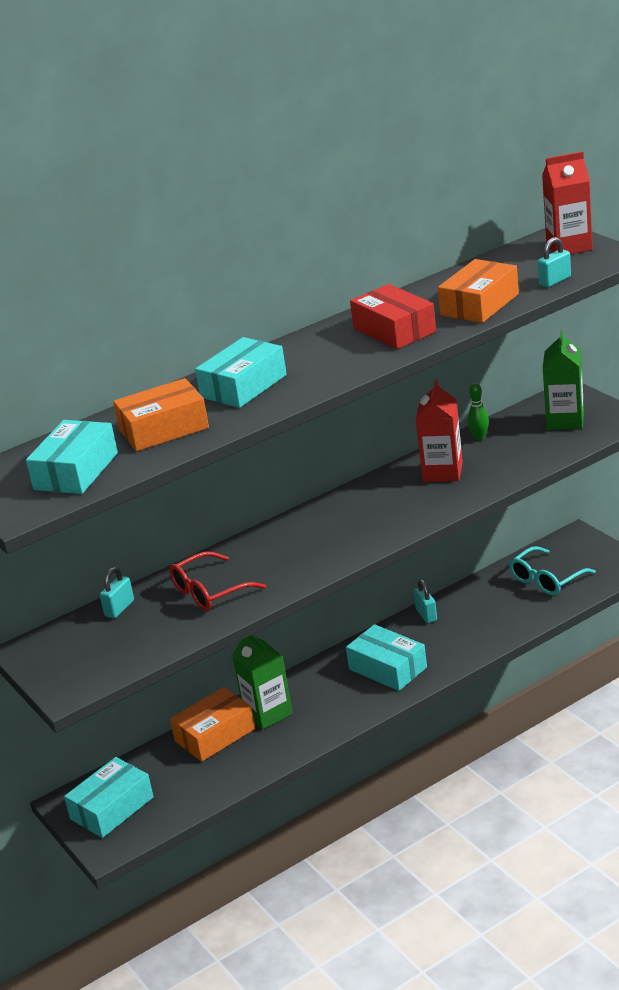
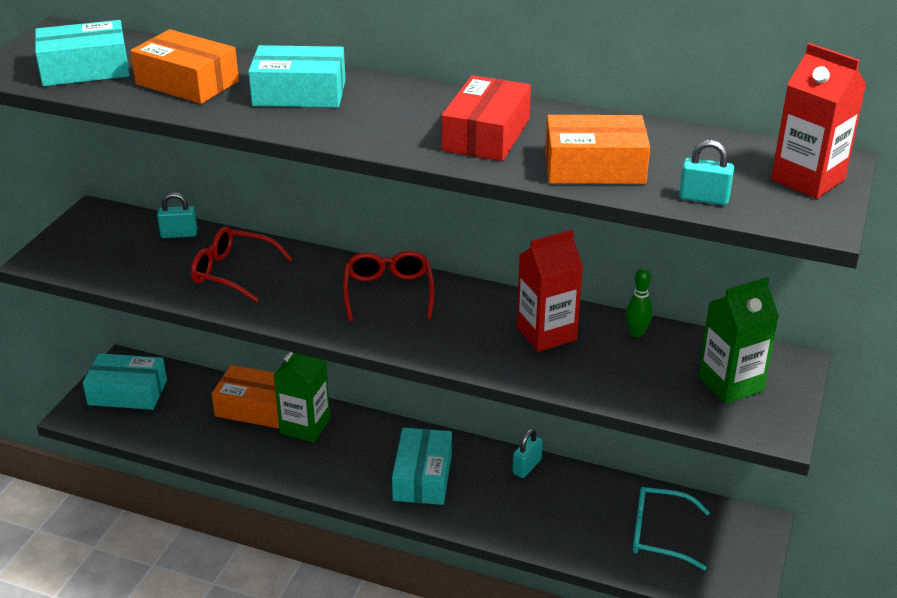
camera: 50 degrees right, 5 degrees up
none -> red glasses [343,251,434,322]

